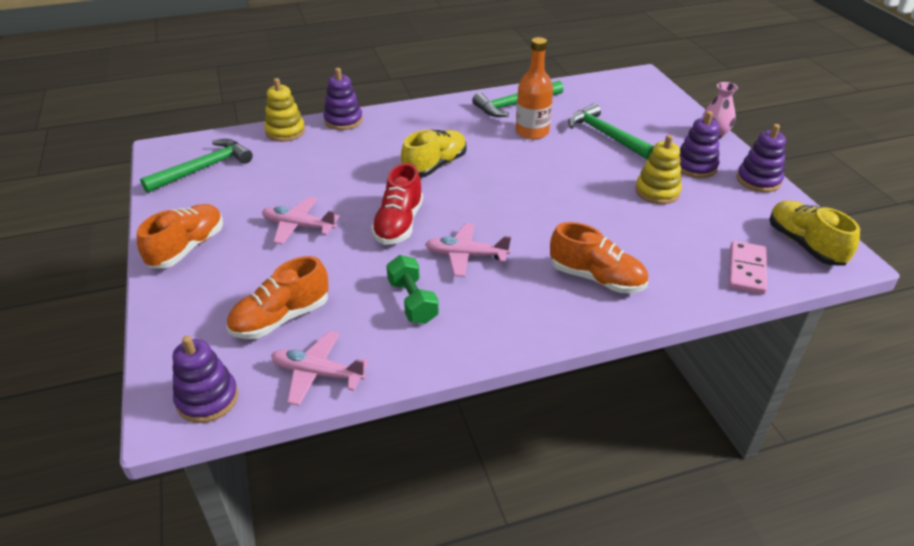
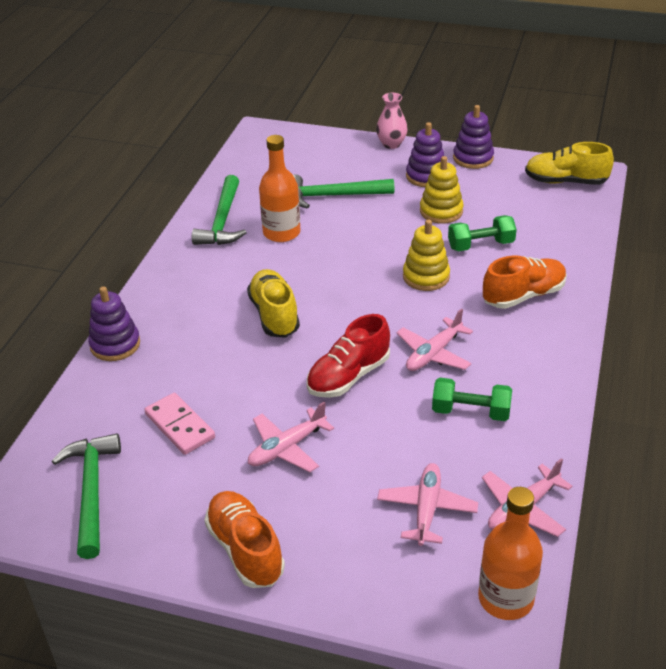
camera: 55 degrees left, 0 degrees up
purple stacking toy [172,336,238,423] -> orange bottle [478,487,543,620]
orange shoe [227,256,329,339] -> pink plane [377,463,478,546]
yellow stacking toy [264,78,305,142] -> yellow stacking toy moved to [403,219,450,291]
red shoe [371,163,423,245] -> red shoe turned 90 degrees clockwise [306,314,390,398]
pink domino [729,241,767,295] -> pink domino moved to [145,393,215,455]
none -> green dumbbell [448,215,517,251]

